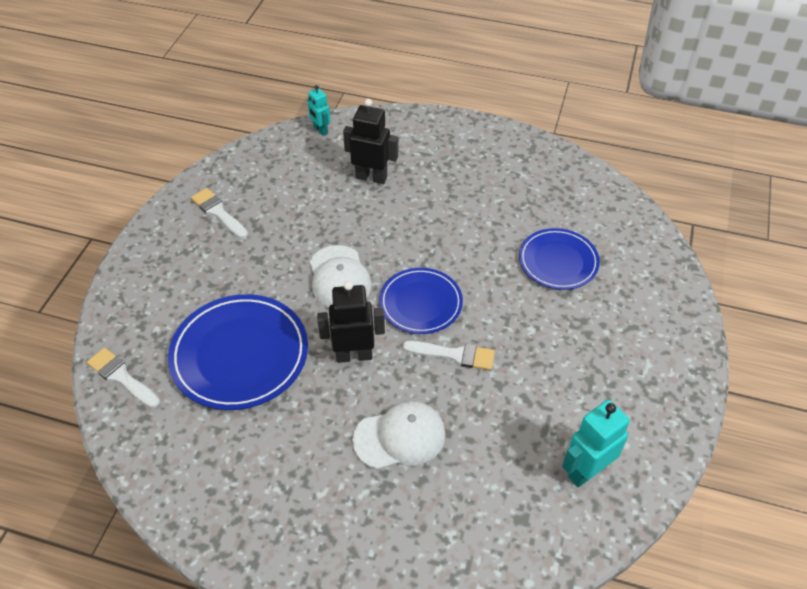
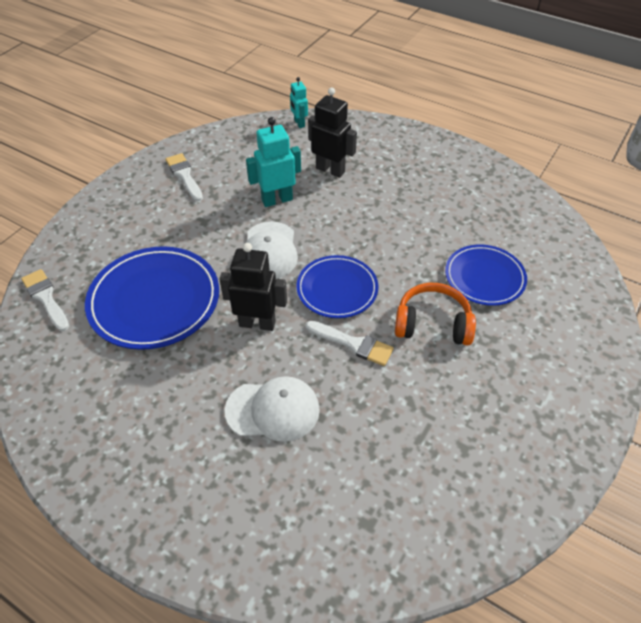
camera: 15 degrees right, 0 degrees up
turquoise robot [562,400,630,487] -> turquoise robot moved to [246,117,301,207]
none -> orange headphones [395,283,476,346]

